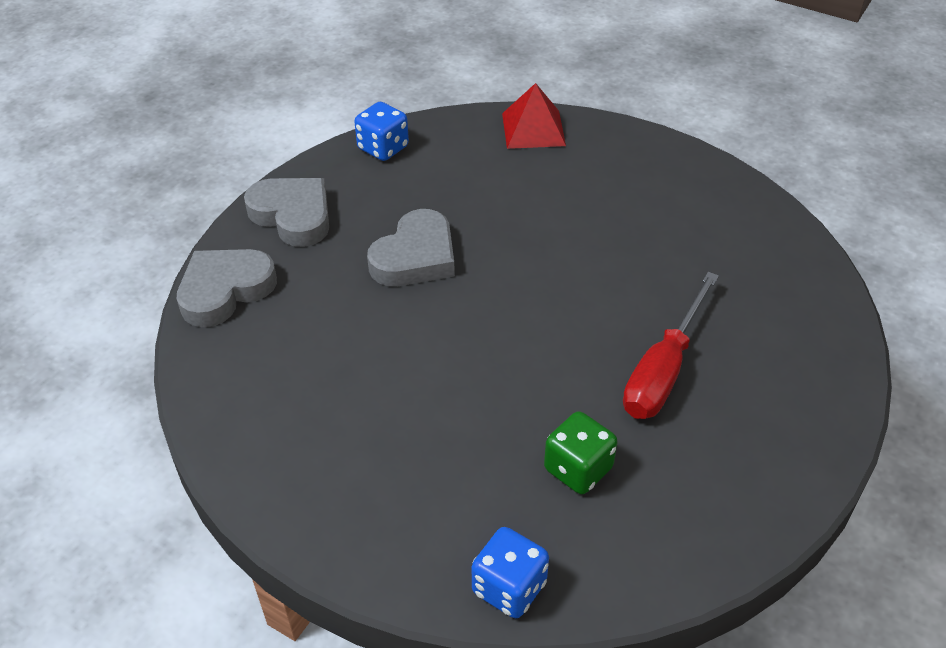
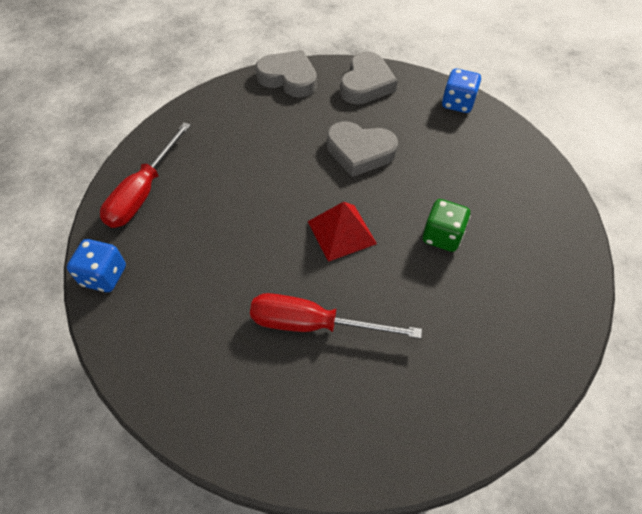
camera: 70 degrees right, 10 degrees up
red pyramid [502,83,566,149] -> red pyramid moved to [308,202,377,262]
green dice [544,411,617,494] -> green dice moved to [423,199,471,252]
none -> red screwdriver [100,122,191,228]

